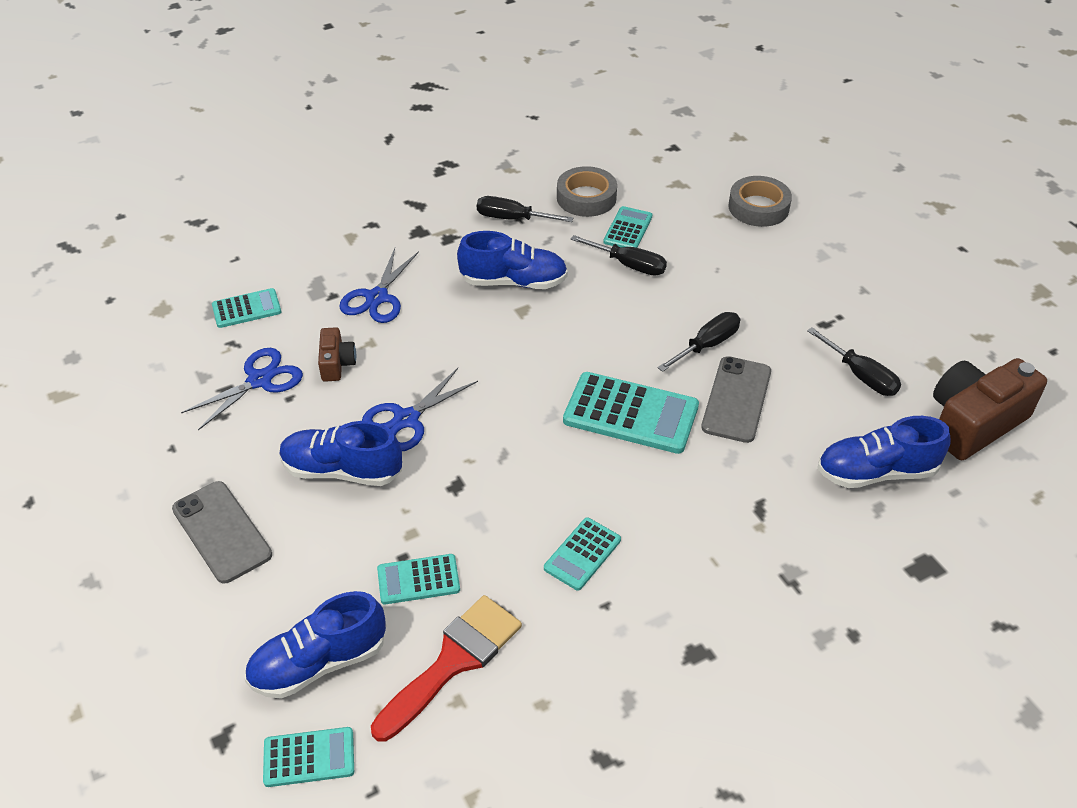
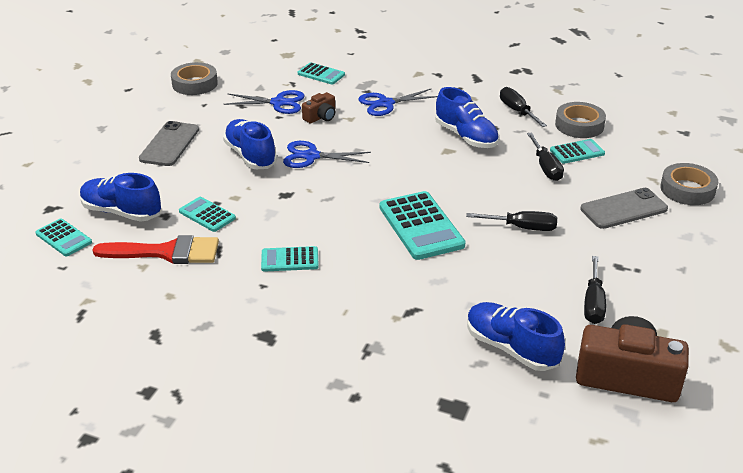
camera: 50 degrees right, 10 degrees down
grey phone [701,356,771,443] -> grey phone moved to [580,188,668,229]
none -> grey tape [171,62,218,95]

